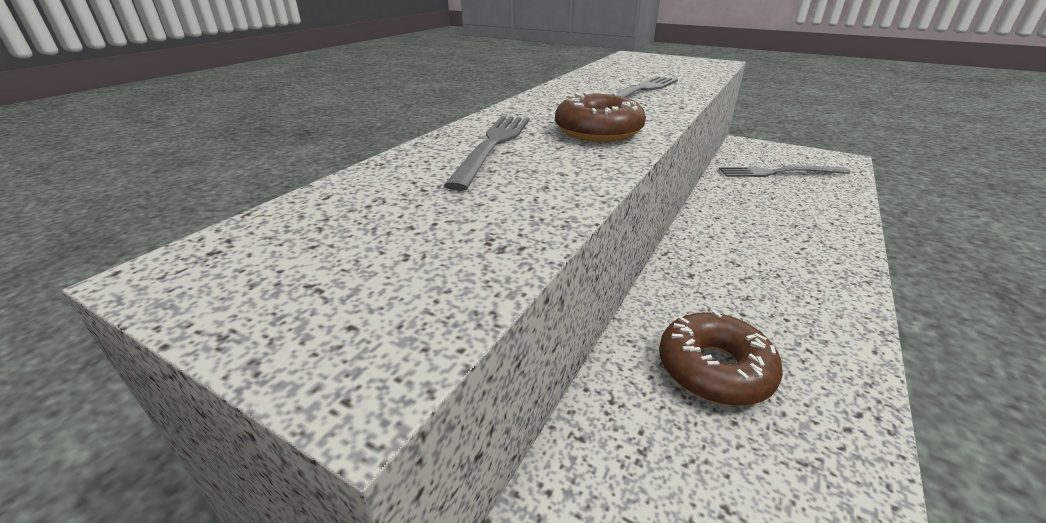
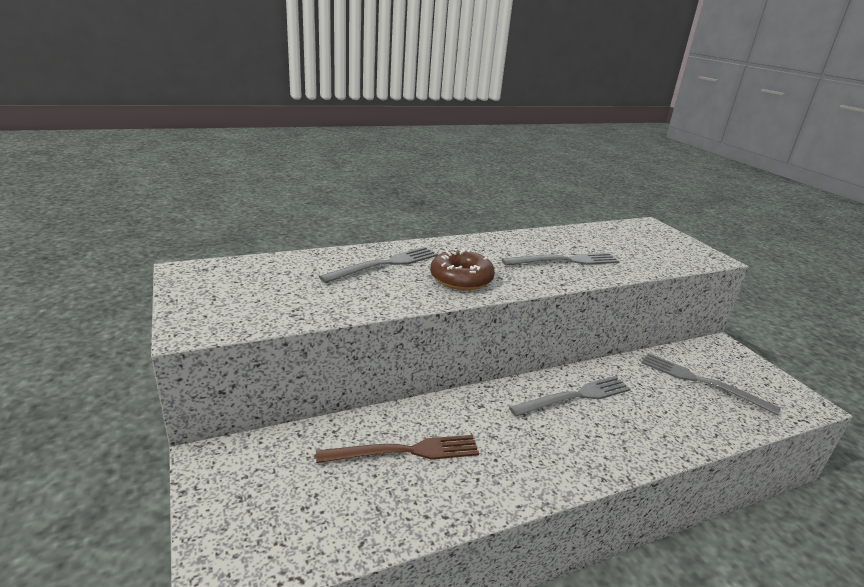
camera: 35 degrees right, 5 degrees down
brown donut [659,310,783,406] -> brown fork [316,435,479,463]
none -> grey fork [509,376,631,417]

